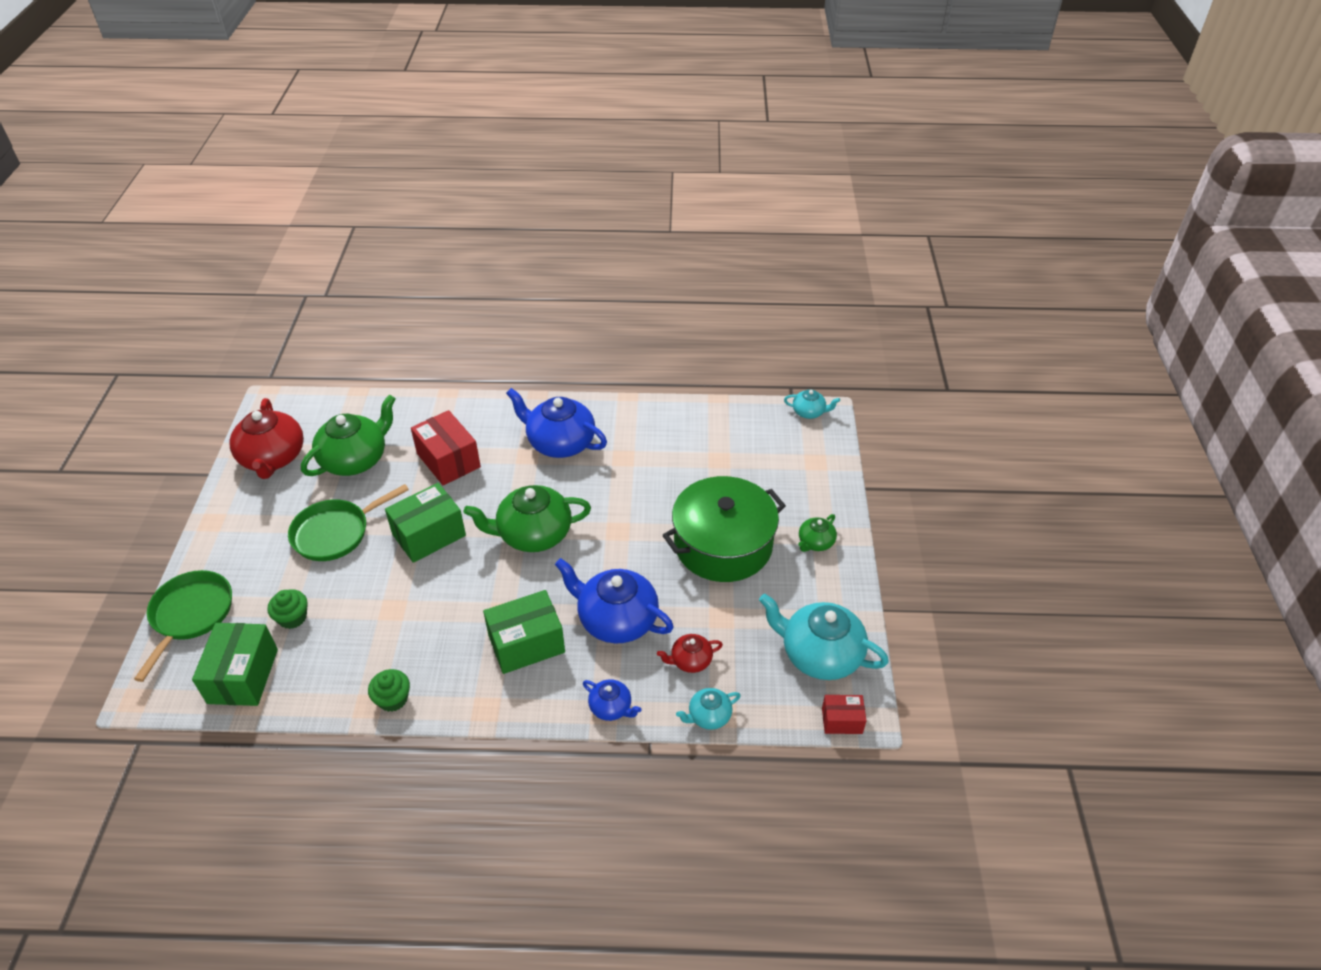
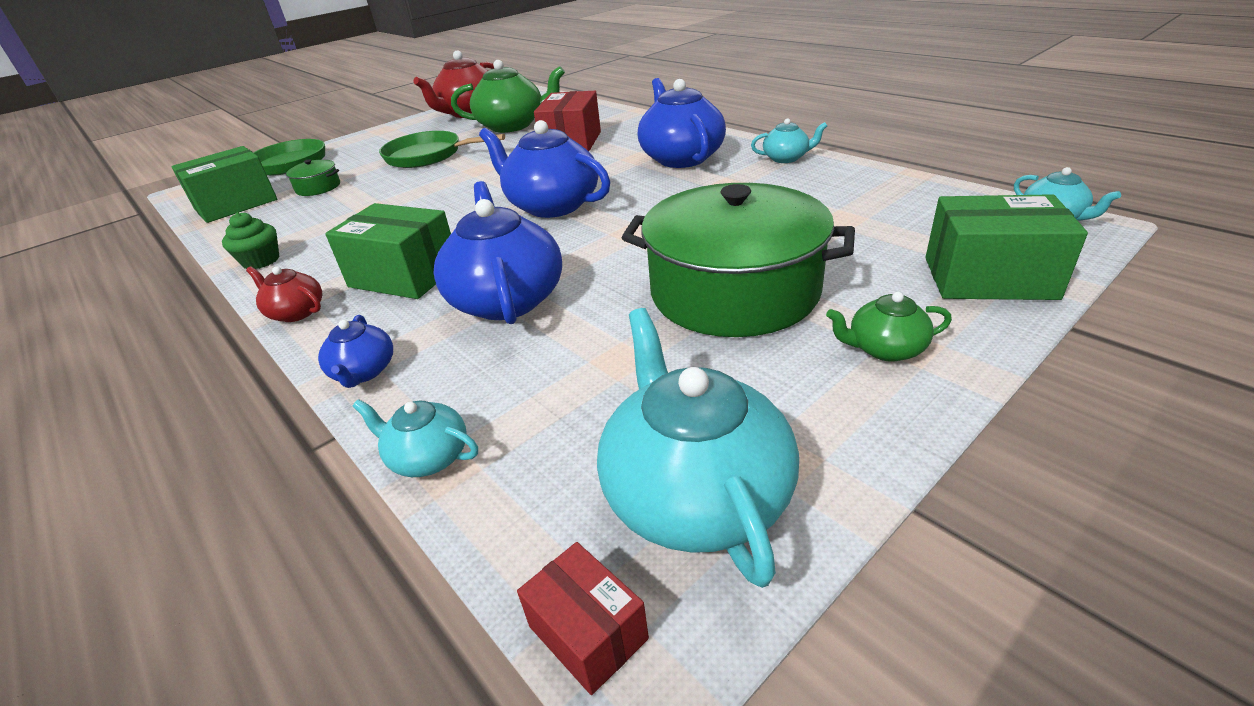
camera: 50 degrees right, 10 degrees down
green cupcake [267,589,308,629] -> green pot [285,159,340,196]
green box [385,483,466,563] -> green box moved to [925,194,1088,300]
green teapot [464,485,591,552] -> blue teapot [479,120,610,218]
red teapot [657,634,723,673] -> red teapot moved to [246,266,322,322]
none -> turquoise teapot [751,118,827,163]

